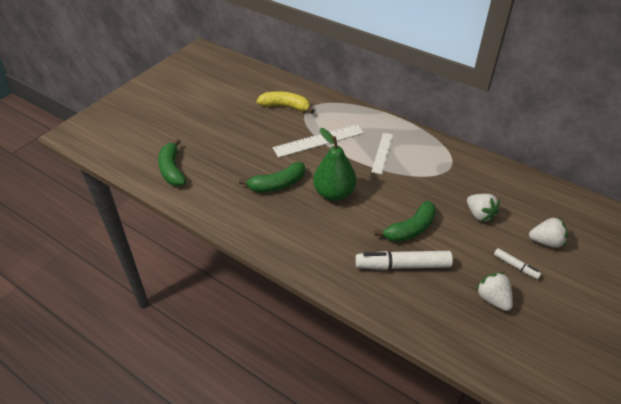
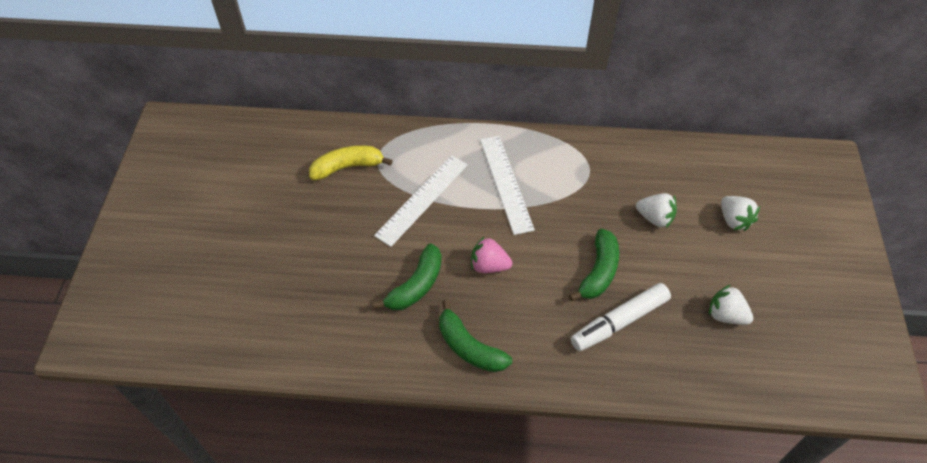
camera: 30 degrees left, 10 degrees up
green banana [158,139,186,186] -> green banana moved to [439,300,512,372]
green pear [313,128,357,201] -> pink strawberry [471,237,512,273]
white ruler [372,133,393,174] -> white ruler [480,136,535,235], size x1.54
white marker [494,248,541,279] -> none
white strawberry [529,218,568,248] -> white strawberry turned 90 degrees clockwise [721,196,760,231]

